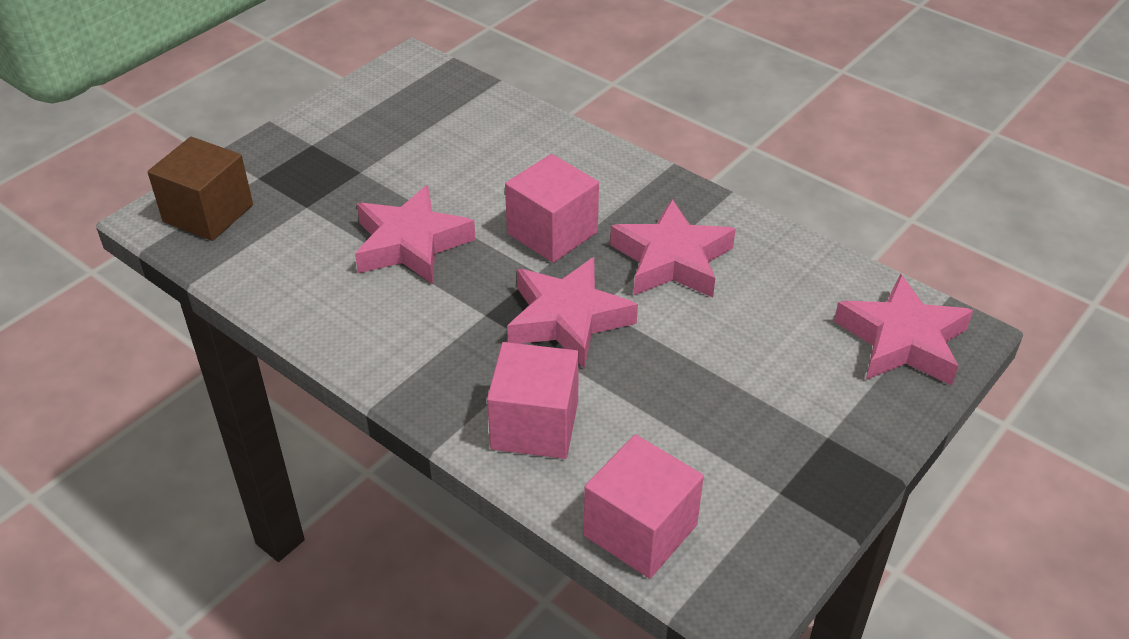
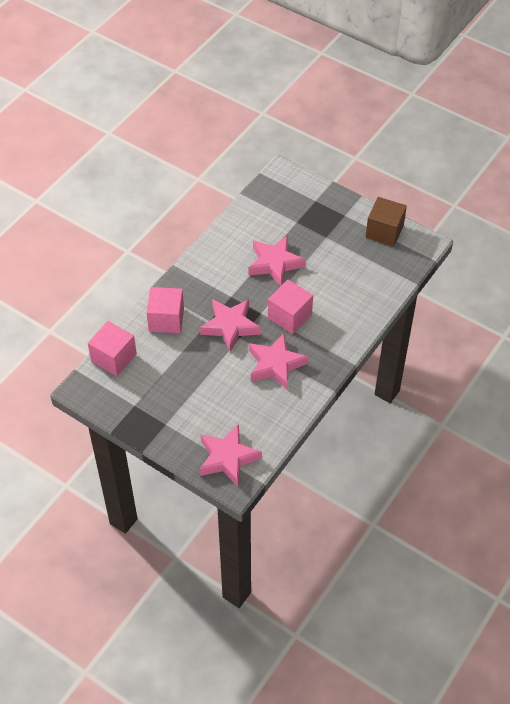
camera: 85 degrees right, 10 degrees up
brown cube [147,137,253,241] -> brown cube moved to [366,197,407,246]

